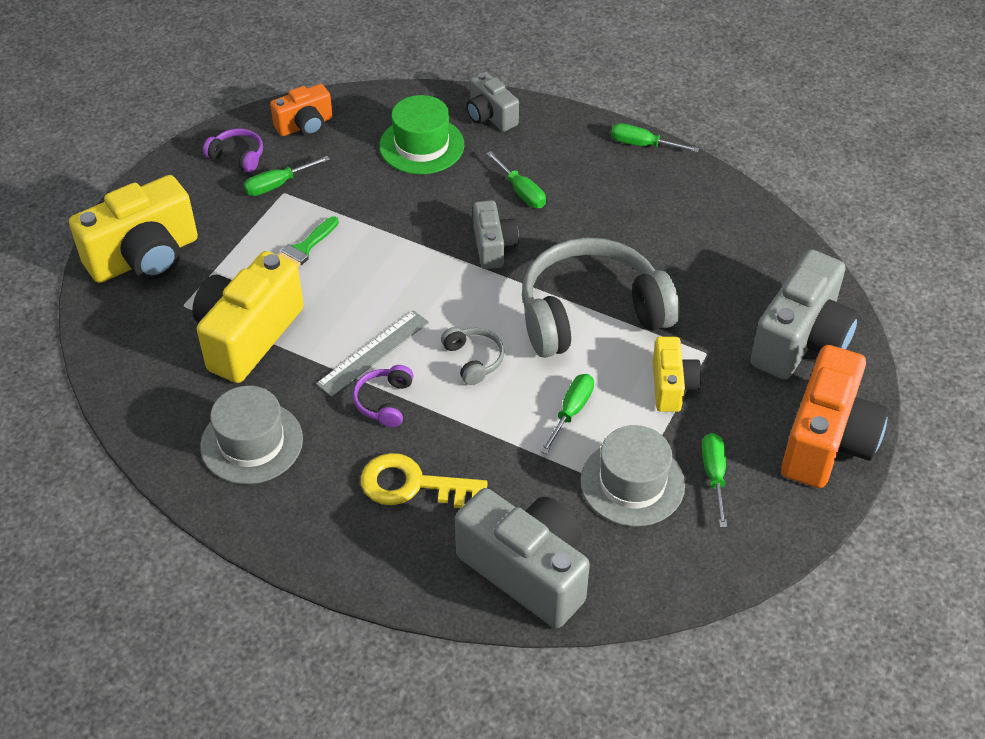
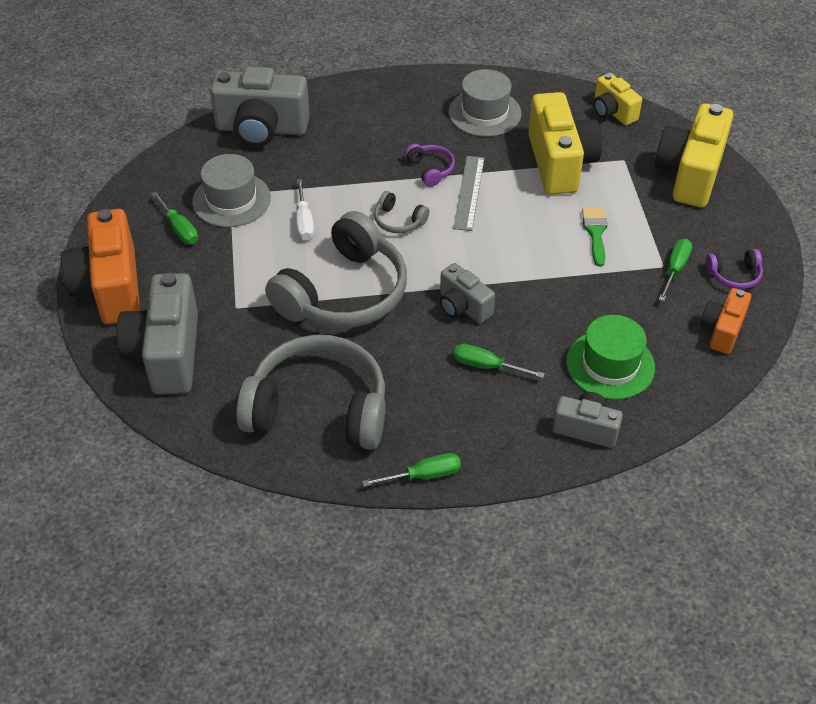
camera: 145 degrees right, 0 degrees up
yellow key [361,453,488,508] -> none
green screwdriver [540,374,594,454] -> white screwdriver [296,179,314,240]
yellow camera [653,336,702,412] -> yellow camera moved to [594,73,642,125]
none -> grey headphones [236,335,386,450]

